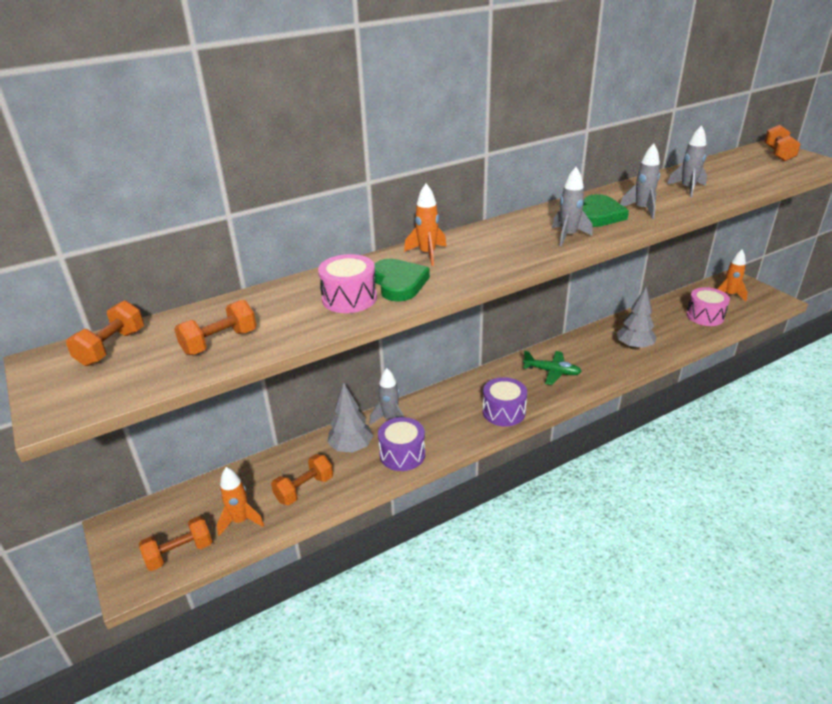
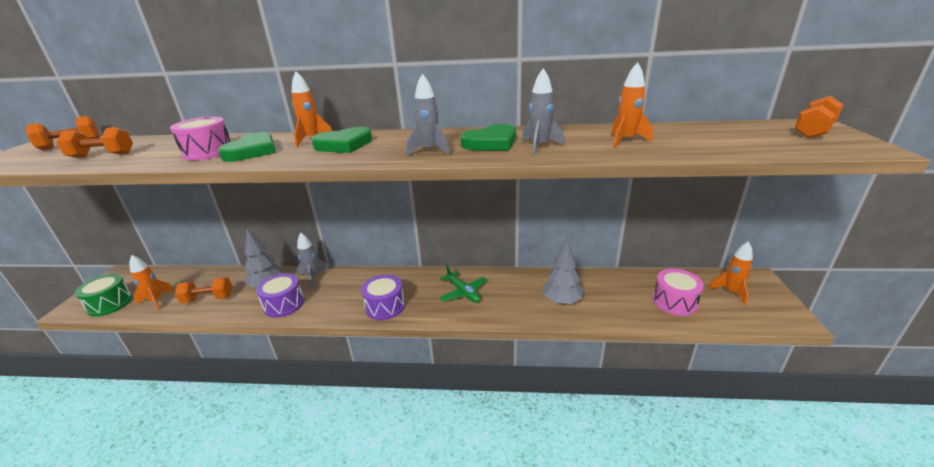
camera: 35 degrees right, 5 degrees down
orange dumbbell [139,516,212,571] -> green drum [75,274,133,317]
grey rocket [667,125,707,198] -> orange rocket [611,62,653,147]
none -> green heart [312,127,372,153]

